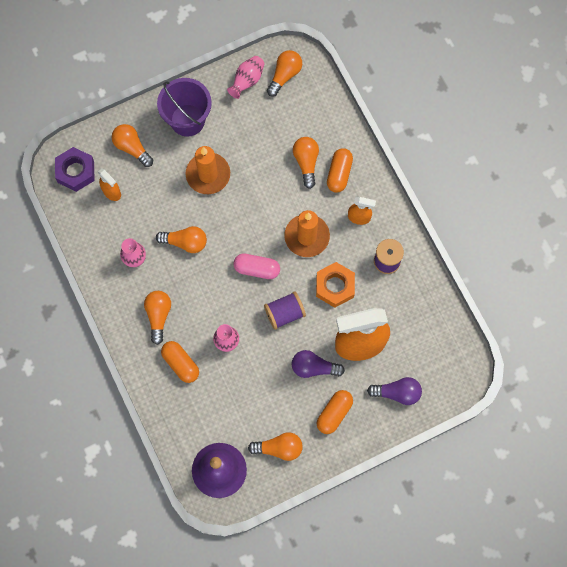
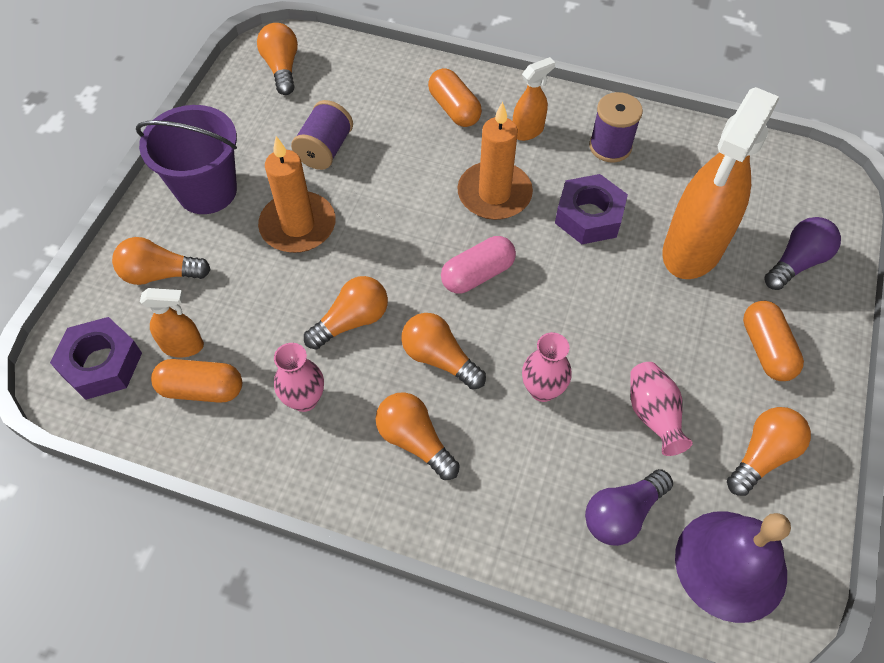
camera: 45 degrees left, 15 degrees down
orange capsule [161,341,199,383] -> orange capsule moved to [151,359,242,403]
pink vase [227,56,265,99] -> pink vase moved to [630,362,693,456]
purple spool [264,291,306,330] -> purple spool moved to [291,100,353,170]
purple light bulb [292,350,345,378] -> purple light bulb moved to [585,469,673,546]
orange light bulb [293,137,319,189] -> orange light bulb moved to [402,313,486,390]
orange nut [316,262,355,308] -> purple nut [555,174,628,244]

